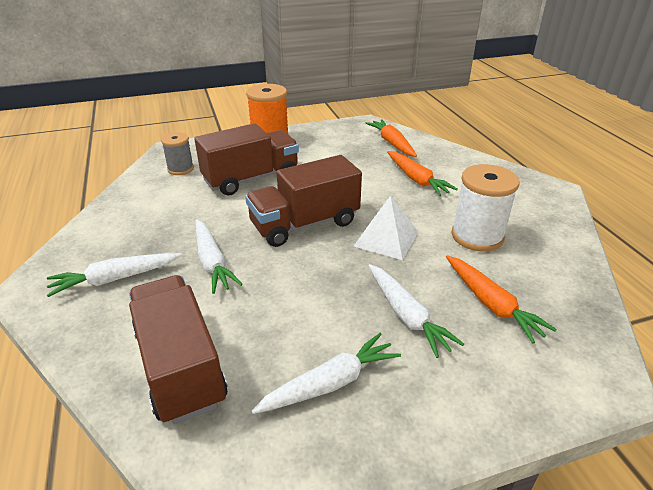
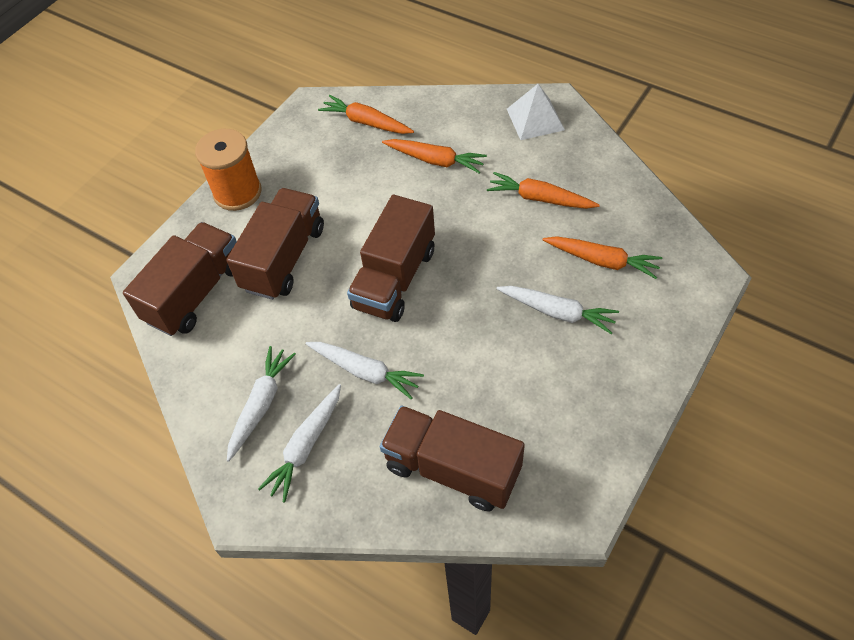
camera: 35 degrees left, 20 degrees up
grey spool [161,132,194,175] -> brown truck [123,222,237,336]
white carrot [252,333,401,414] -> white carrot moved to [227,346,296,462]
white pyramid [354,196,418,260] -> white pyramid moved to [507,84,565,140]
white spool [452,164,520,252] -> orange carrot [487,172,600,209]

